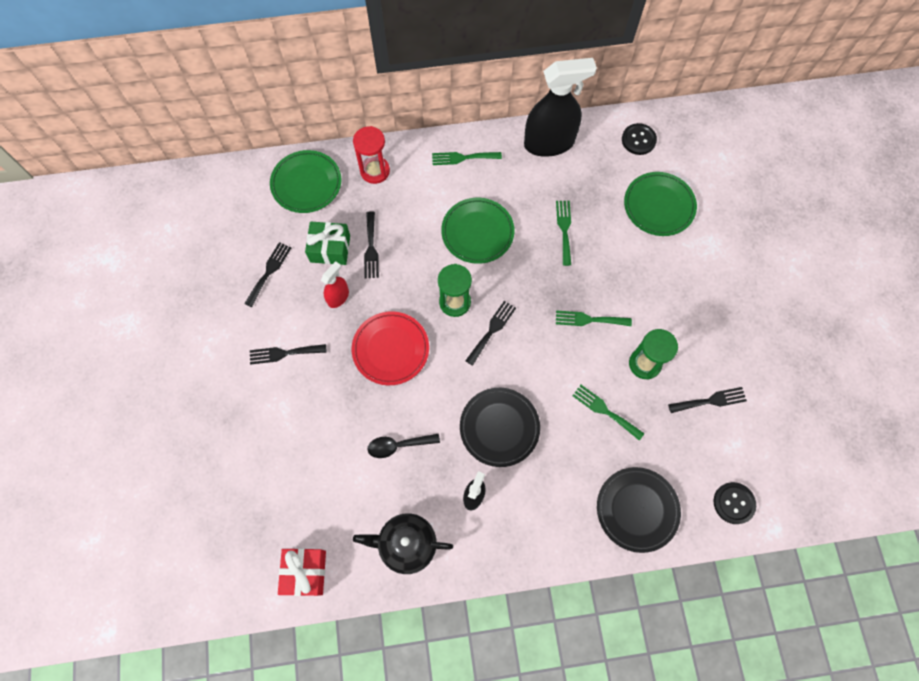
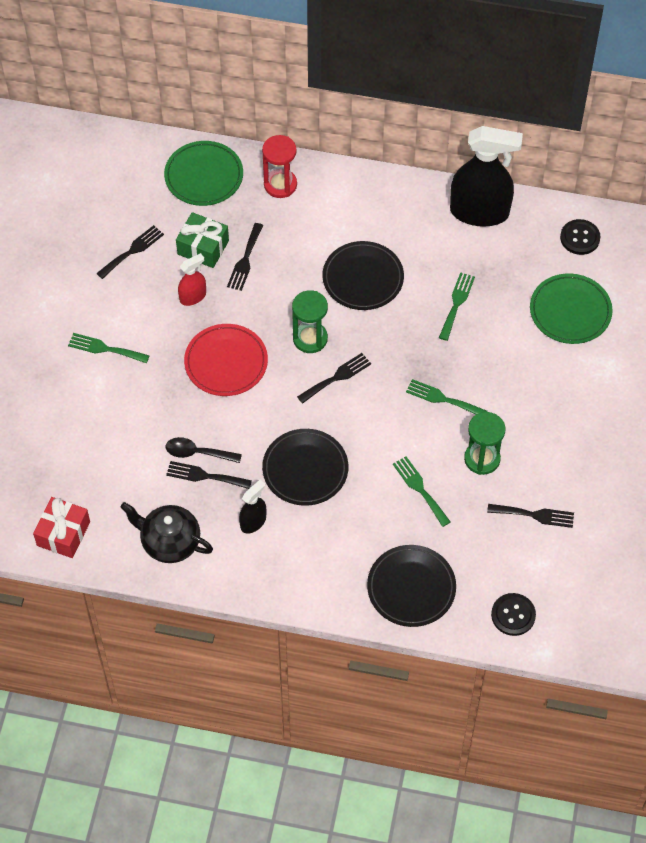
camera: 20 degrees right, 10 degrees down
black fork [250,344,327,365] -> black fork moved to [166,461,252,489]
green fork [432,152,502,165] -> green fork moved to [68,333,150,363]
green plate [441,198,515,264] -> black plate [322,241,404,310]

